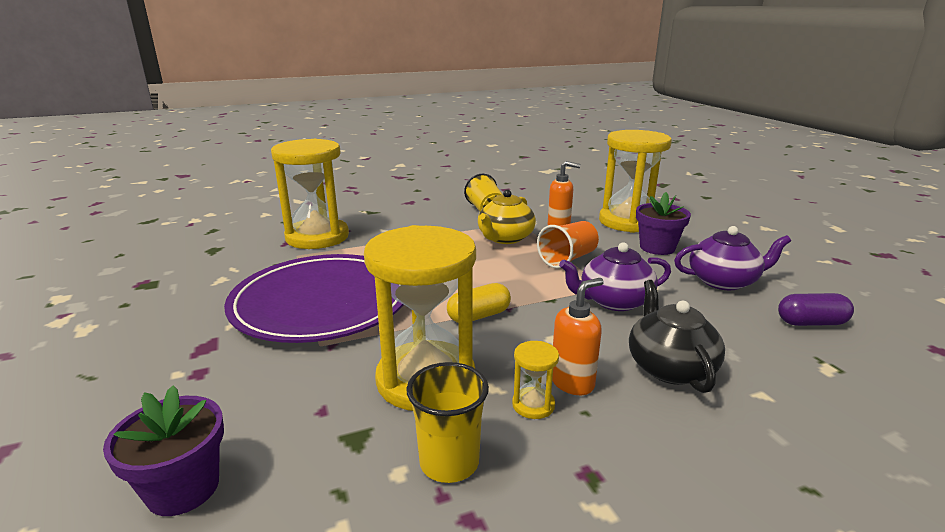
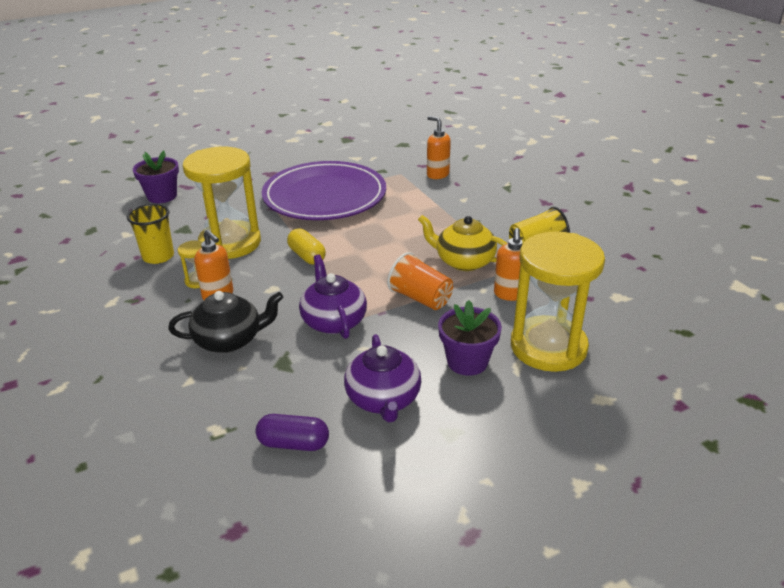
camera: 85 degrees right, 10 degrees up
yellow hourglass [271,139,349,249] -> orange soap dispenser [427,116,451,179]
purple capsule [778,293,854,326] -> purple capsule turned 75 degrees counterclockwise [255,414,329,451]

